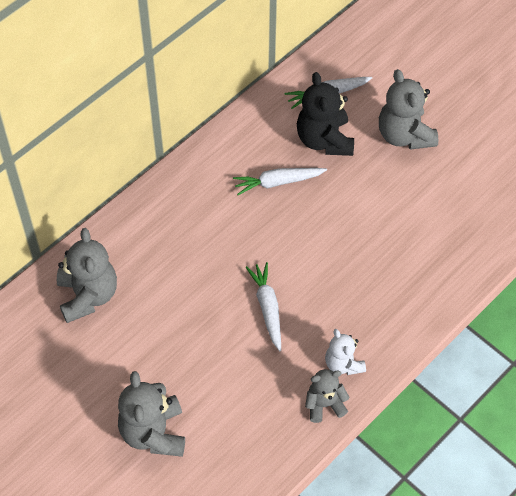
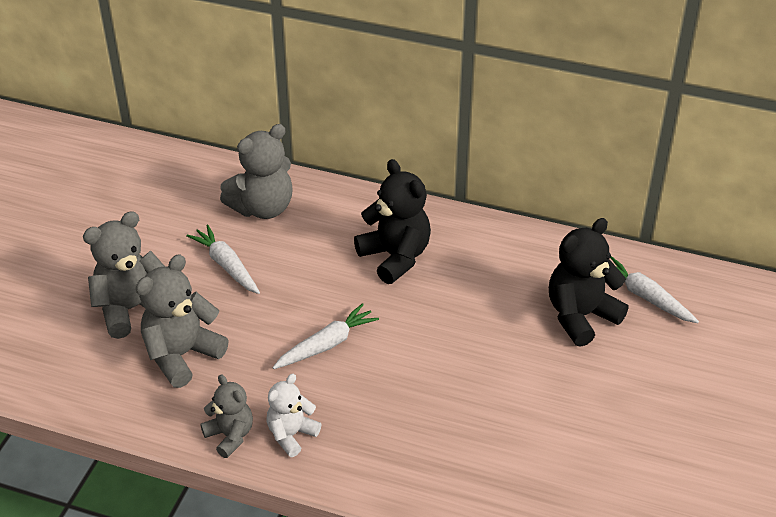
camera: 65 degrees right, 15 degrees down
white carrot [233,168,327,195] -> white carrot moved to [186,224,260,294]
grey teddy bear [379,69,439,150] -> grey teddy bear moved to [136,254,229,388]
none -> black teddy bear [354,159,431,284]

